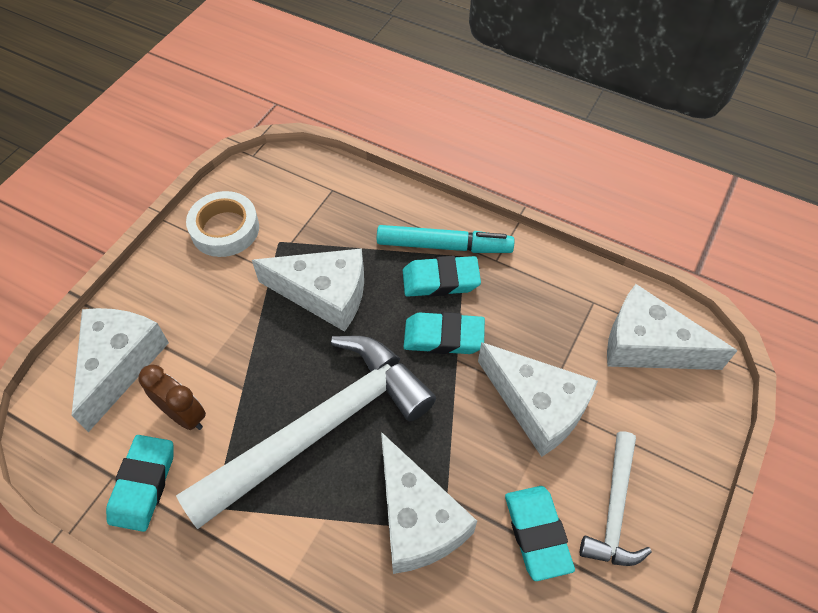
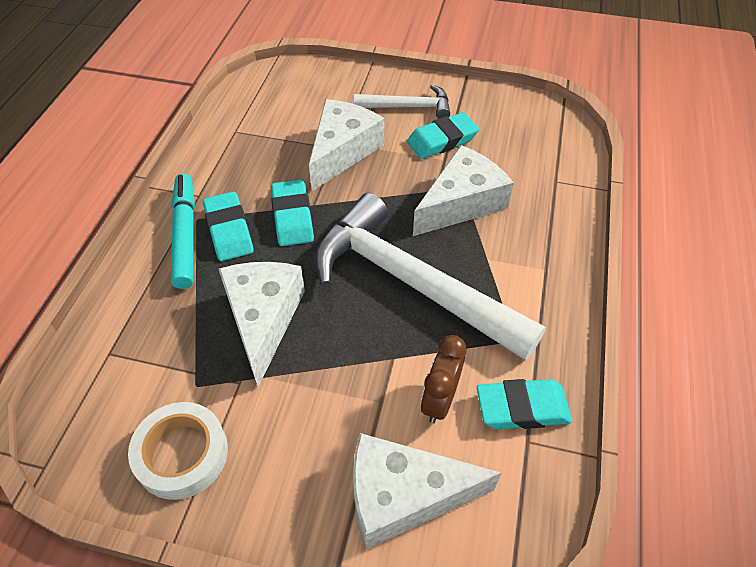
camera: 105 degrees left, 5 degrees down
white cheese [607,284,737,370] -> none

